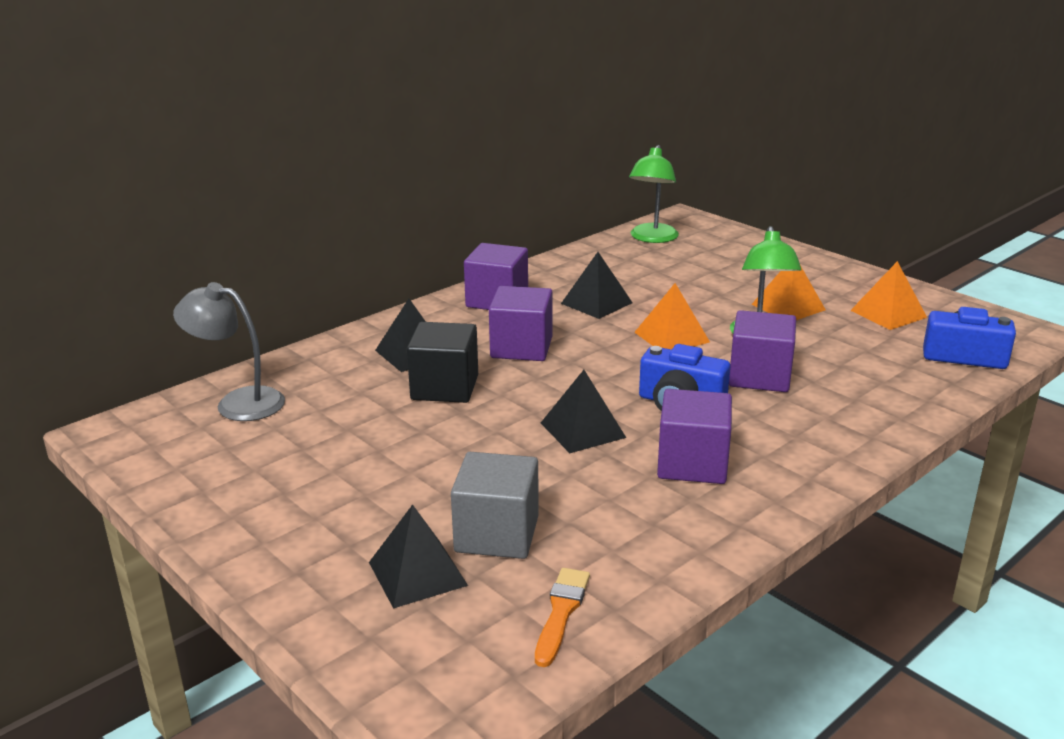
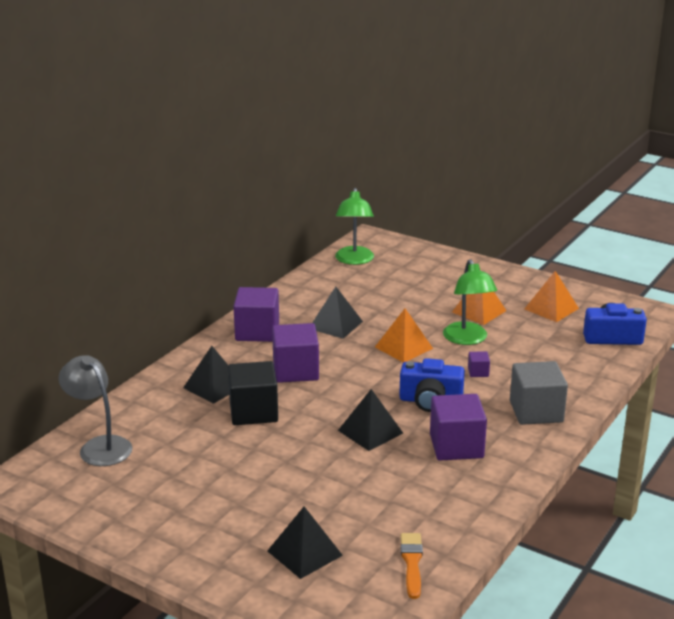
camera: 15 degrees left, 0 degrees up
grey lamp [173,282,285,421] -> grey lamp turned 45 degrees clockwise [59,355,132,466]
grey cube [451,452,539,559] -> grey cube moved to [510,361,568,425]
purple cube [729,310,796,392] -> purple cube [468,351,490,377], size x0.44

